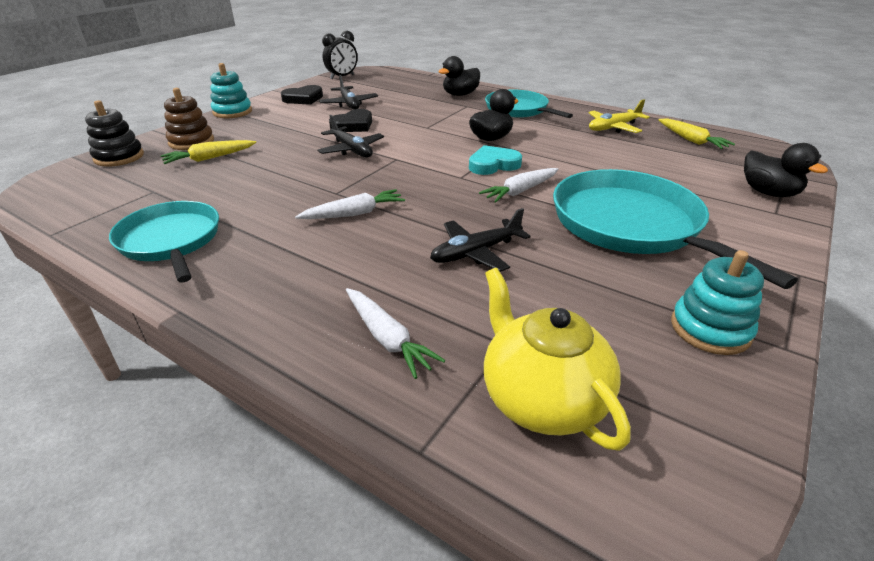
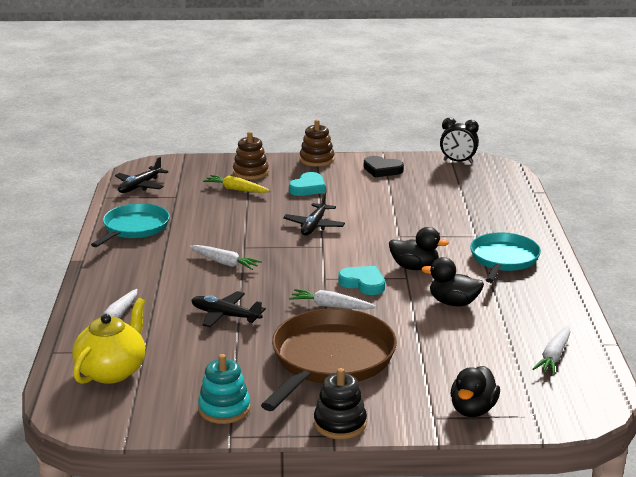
camera: 55 degrees right, 10 degrees down
black stacking toy [85,100,144,167] -> black stacking toy moved to [314,368,367,439]
turquoise stacking toy [210,63,252,118] -> brown stacking toy [300,120,334,167]
black plane [319,75,378,109] -> black plane moved to [115,157,168,193]
black heart [329,109,372,132] -> none
black duck [438,56,480,96] -> black duck moved to [421,257,484,307]
turquoise pan [553,169,798,289] -> brown pan [261,308,397,411]
yellow plane [588,99,650,133] -> none
yellow carrot [658,119,735,149] -> white carrot [533,326,570,375]
none -> turquoise heart [289,172,326,196]

